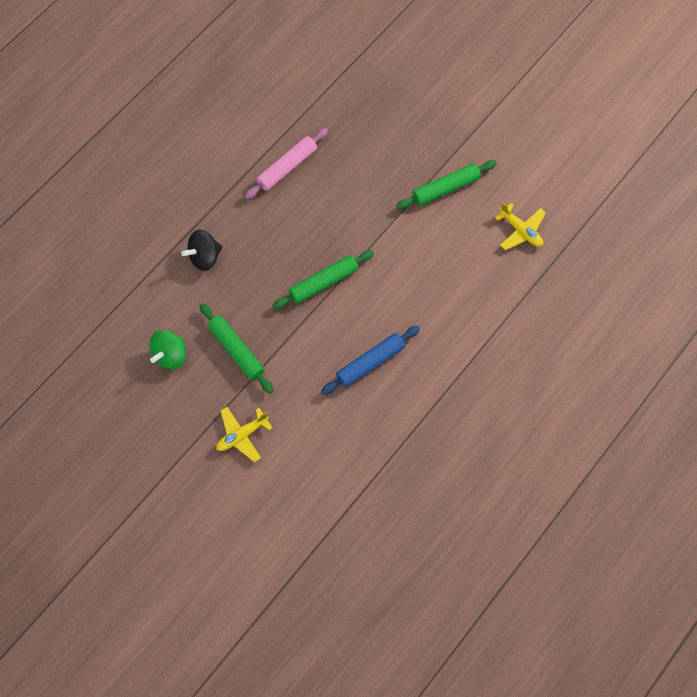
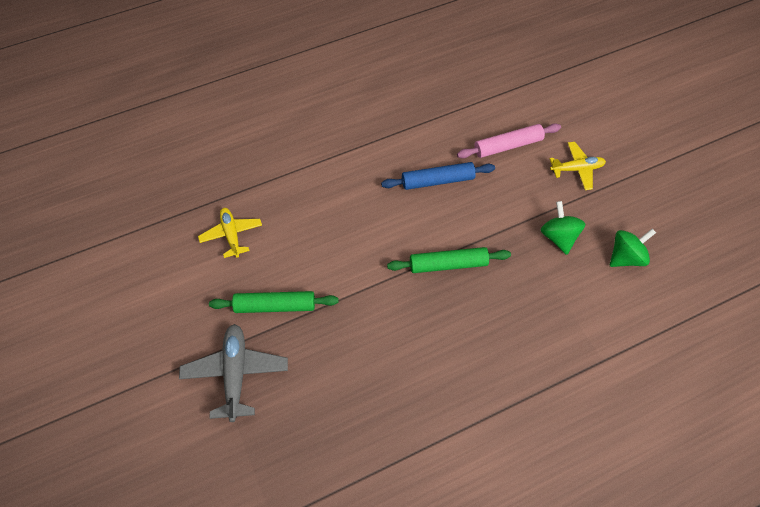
camera: 155 degrees left, 10 degrees down
black spinning top [181,230,222,271] -> none
green rolling pin [200,303,273,393] -> green spinning top [541,201,585,255]
pink rolling pin [245,128,328,200] -> pink rolling pin moved to [457,123,561,159]
none -> grey plane [179,324,288,422]

